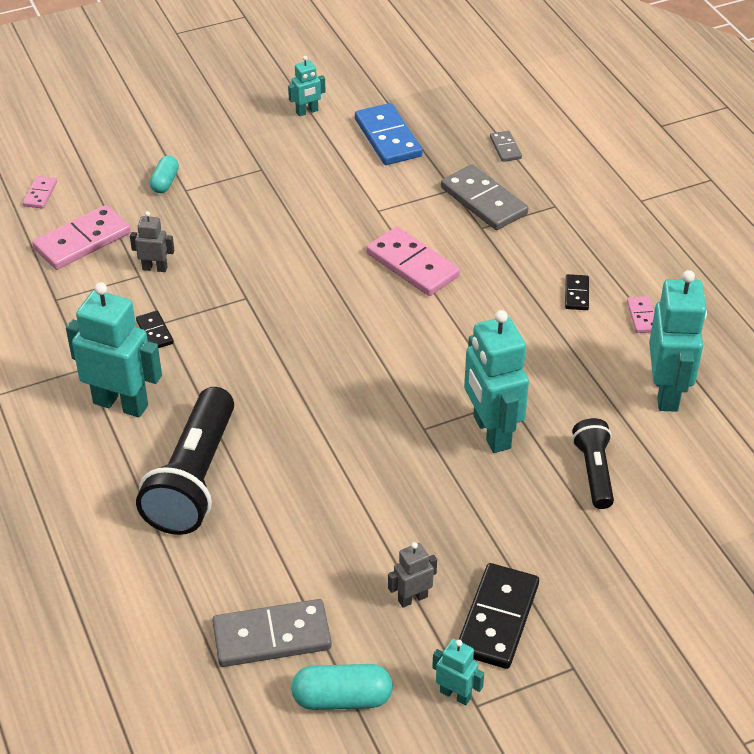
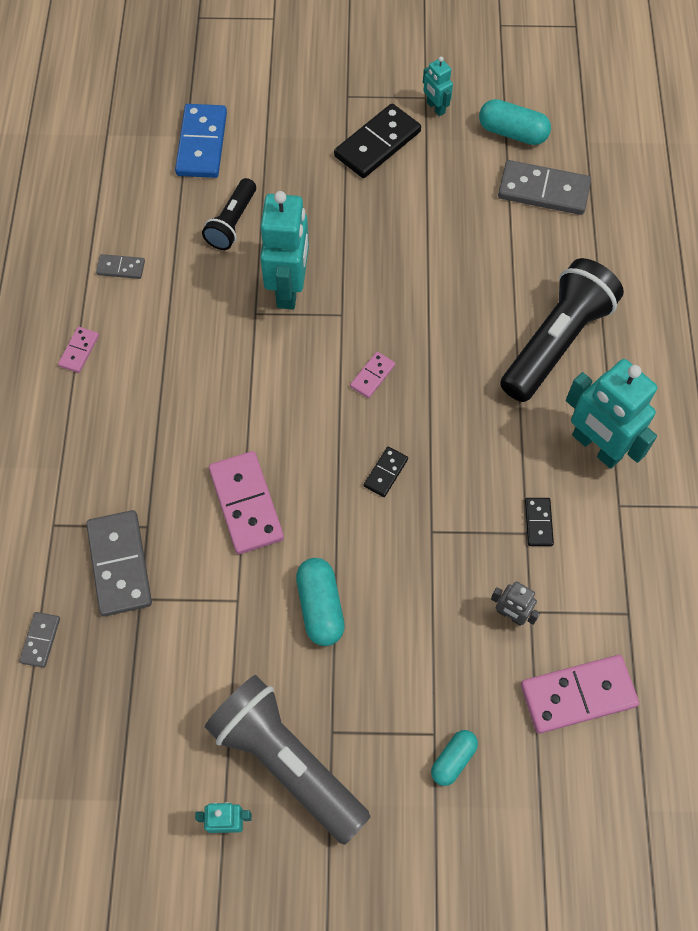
camera: 155 degrees left, 20 degrees up
pink domino [23,176,57,209] -> pink domino moved to [350,352,395,398]
blue domino [355,103,423,165] -> blue domino moved to [175,104,227,178]
grey robot [388,542,437,608] -> none
black domino [565,274,589,310] -> black domino moved to [364,447,408,497]
turquoise robot [649,270,707,412] -> grey domino [96,254,145,279]
none -> grey flashlight [205,675,370,845]
none -> turquoise capsule [296,558,345,646]

